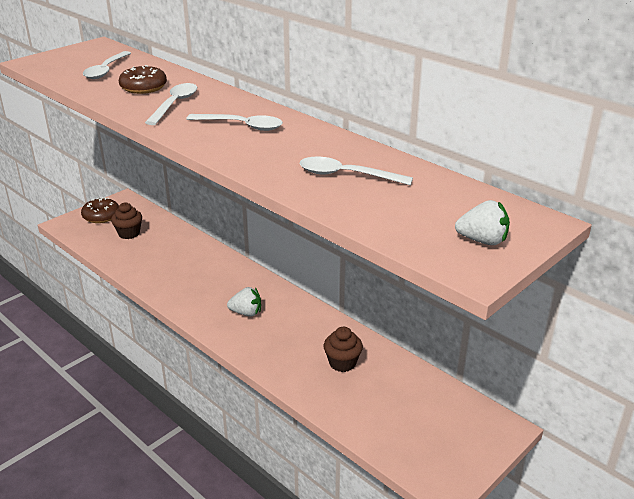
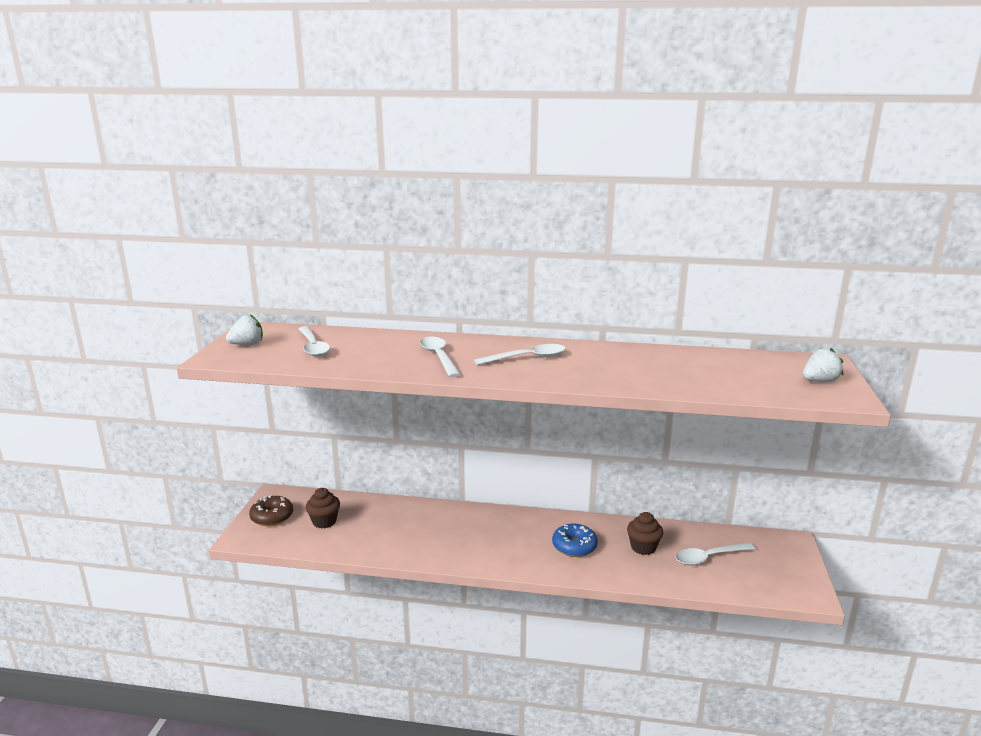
camera: 35 degrees left, 10 degrees down
brown donut [119,65,167,94] -> none
white strawberry [227,287,261,317] -> white strawberry moved to [226,314,263,345]
white spoon [300,156,413,185] -> white spoon moved to [676,543,756,565]
none -> blue donut [552,524,598,557]

